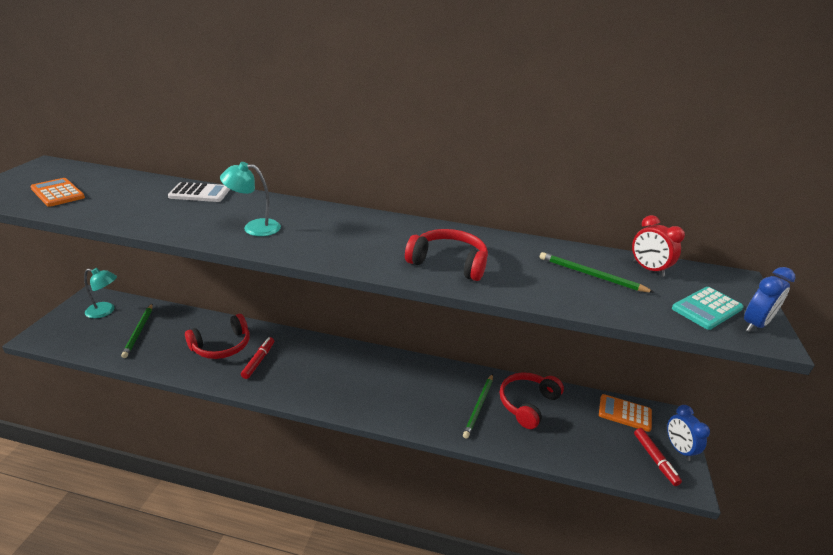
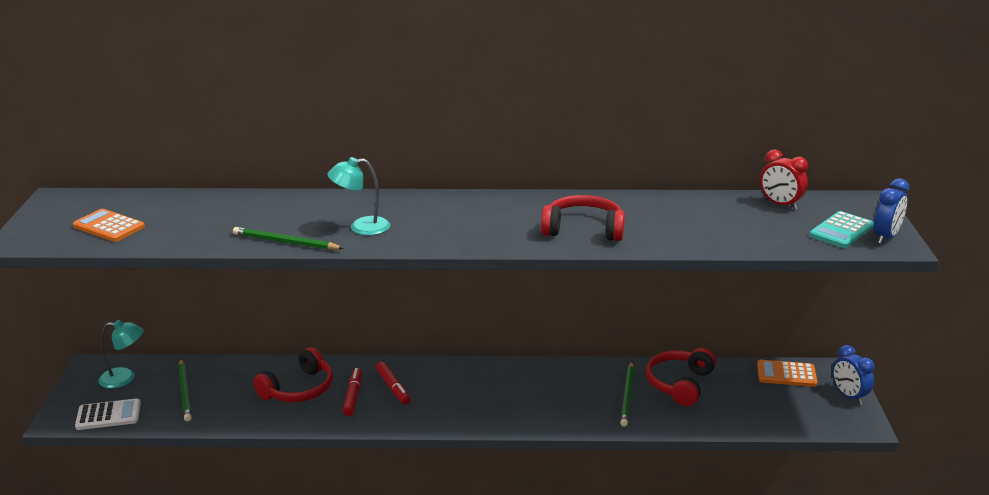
camera: 10 degrees left, 5 degrees down
white calculator [168,182,230,202] -> white calculator moved to [75,398,141,430]
green pencil [540,252,655,293] -> green pencil moved to [233,227,344,250]
red marker [634,428,682,486] -> red marker moved to [376,362,411,405]

